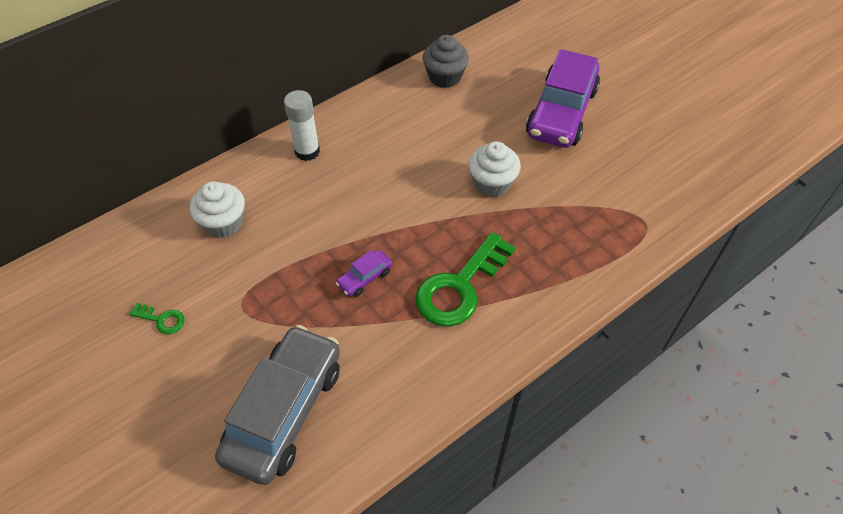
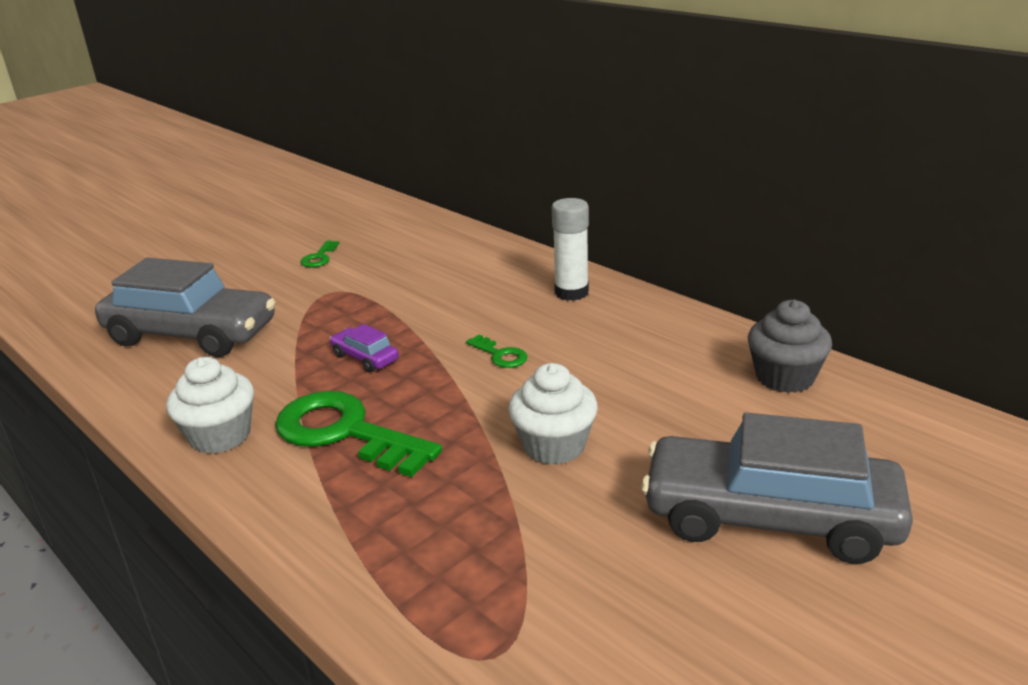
camera: 85 degrees right, 25 degrees down
white cupcake [190,181,245,238] -> white cupcake moved to [166,357,254,454]
purple car [526,49,600,148] -> grey car [641,413,913,564]
none -> green key [466,335,528,368]

